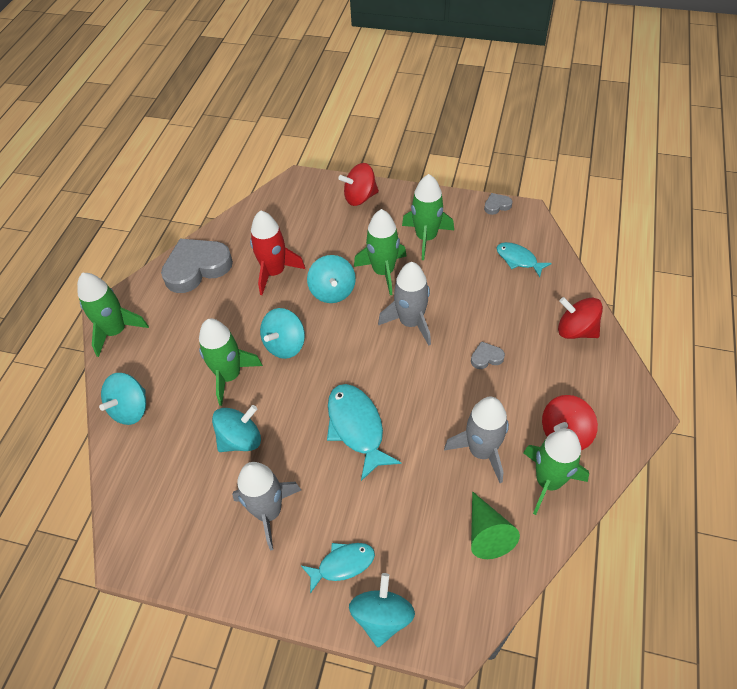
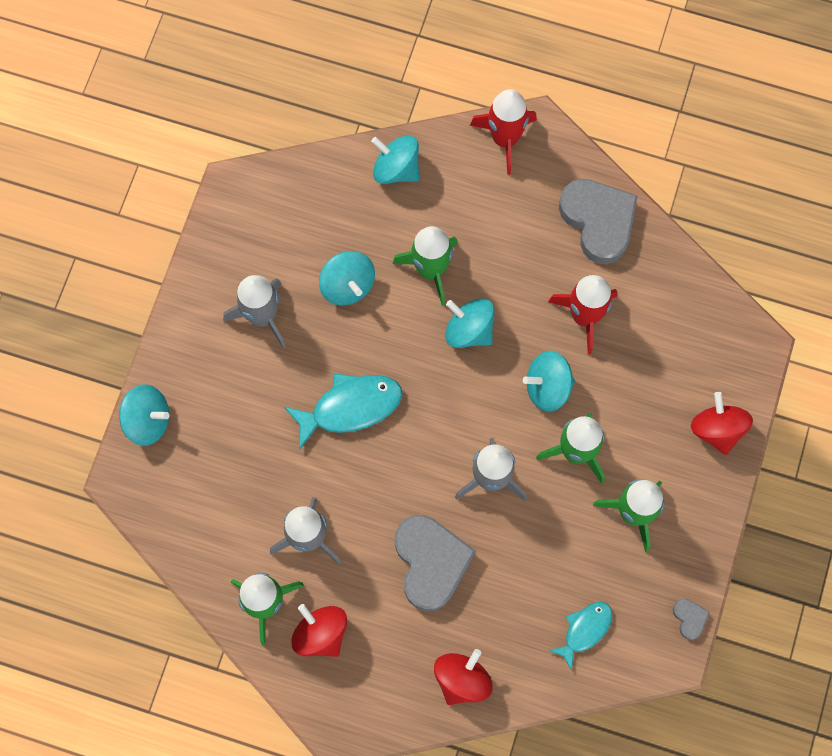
camera: 90 degrees right, 20 degrees up
green rocket [77,273,149,357] -> red rocket [470,89,537,175]
turquoise fish [301,543,375,594] -> none
grey heart [471,341,505,369] -> grey heart [395,515,476,611], size x2.33
green cone [471,491,520,559] -> none

